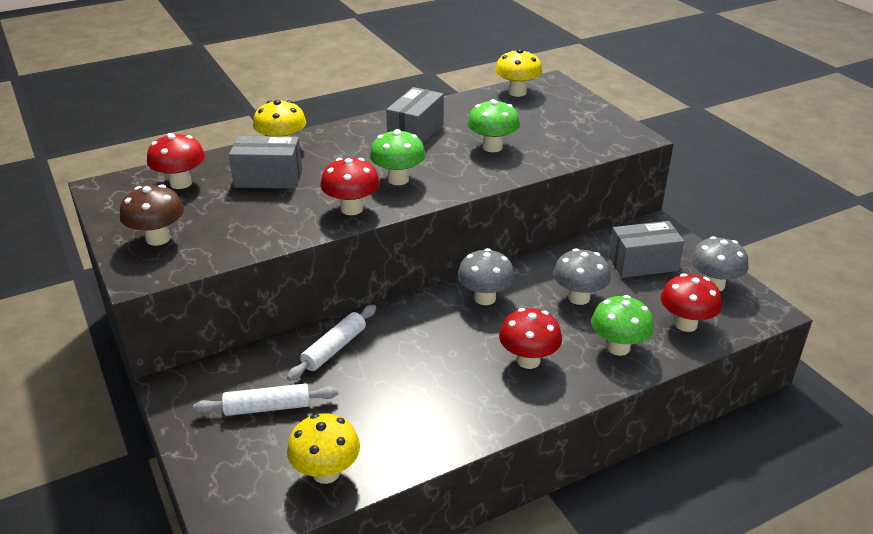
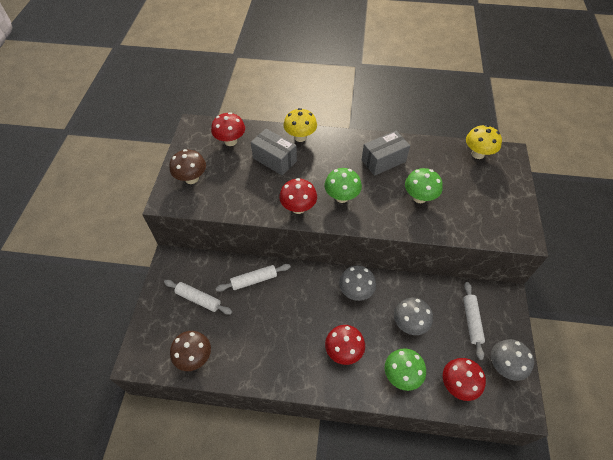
camera: 35 degrees right, 20 degrees up
yellow mushroom [287,413,360,484] -> brown mushroom [170,331,211,371]
grey box [609,221,684,278] -> white rolling pin [463,282,485,360]

